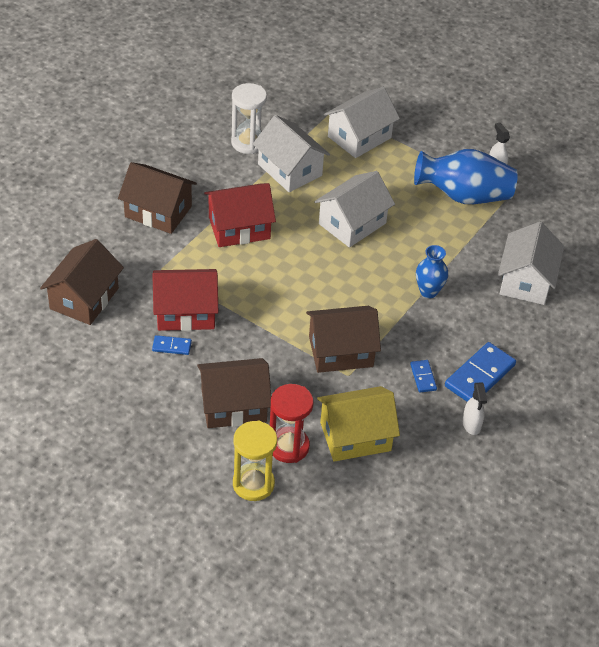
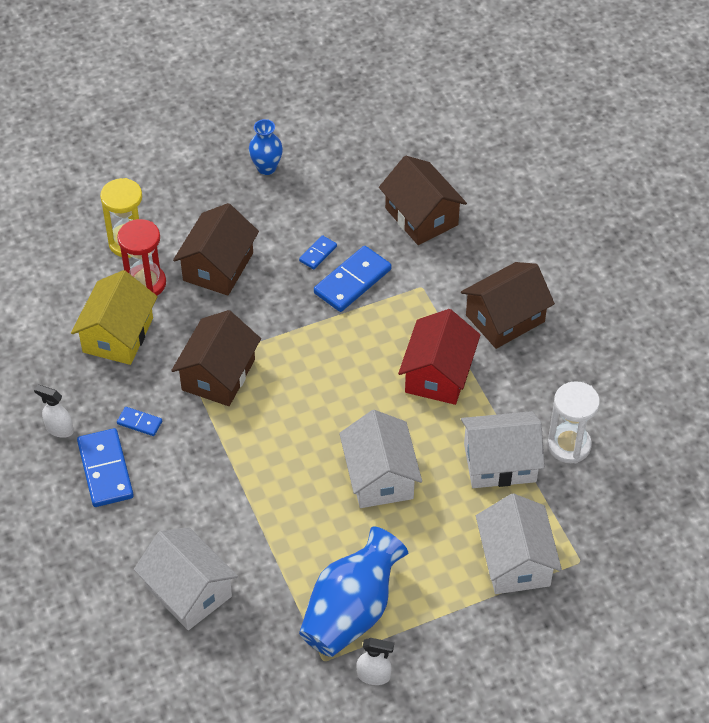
camera: 125 degrees right, 5 degrees up
red house [152,269,218,331] -> blue domino [314,246,391,312]
blue vase [416,245,448,298] -> blue vase moved to [249,119,283,175]

